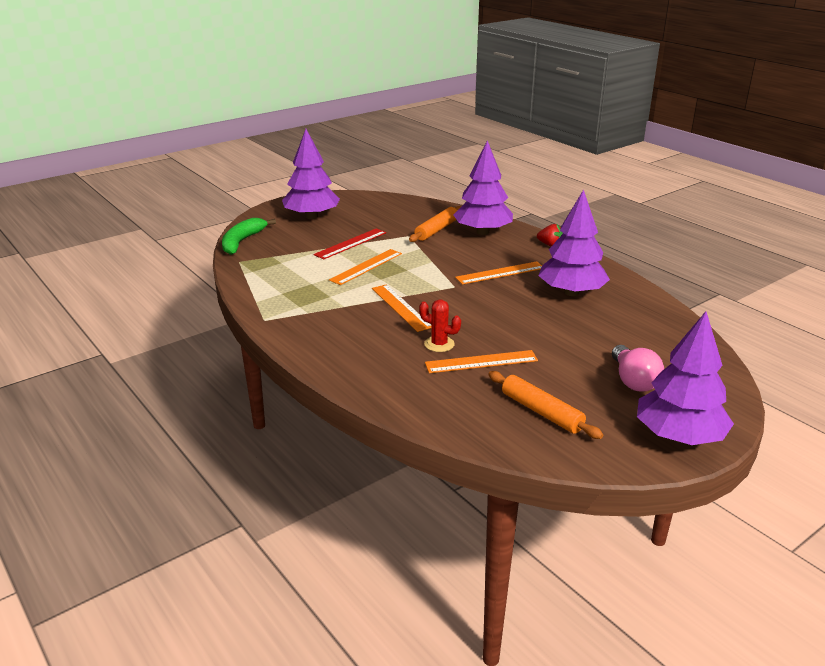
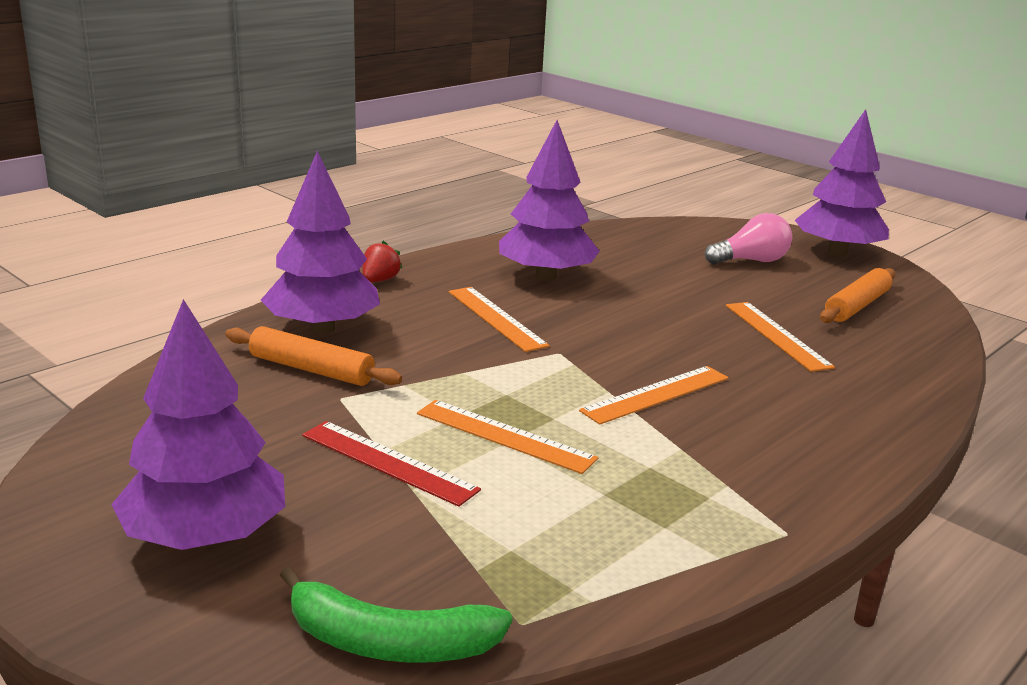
camera: 100 degrees left, 5 degrees down
red cactus [419,299,461,352] -> none

